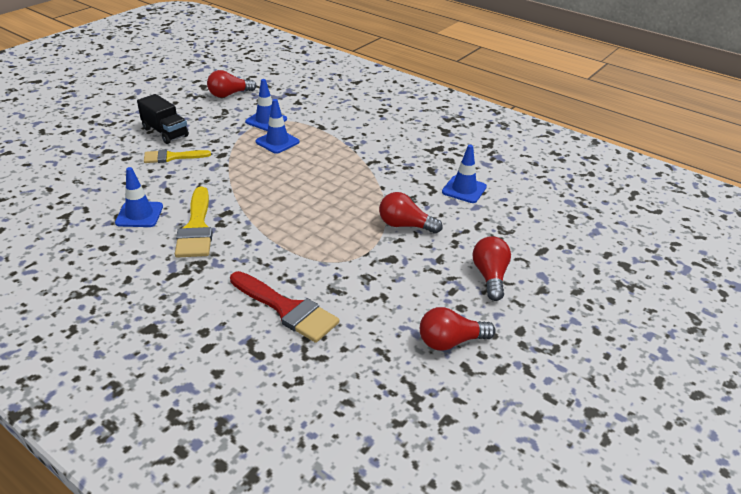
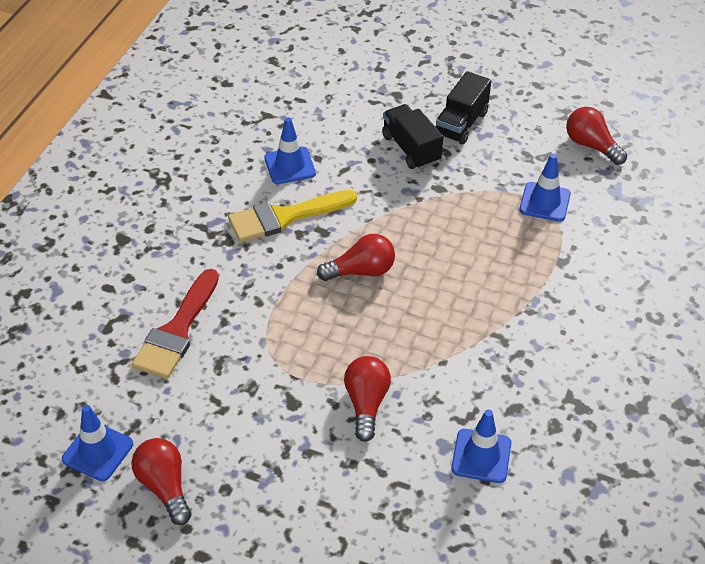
camera: 75 degrees right, 10 degrees up
yellow brush [144,149,211,163] -> black truck [382,104,443,169]
blue traffic cone [255,99,300,154] -> blue traffic cone moved to [62,405,133,481]
red light bulb [473,236,511,301] -> red light bulb moved to [317,234,395,281]

